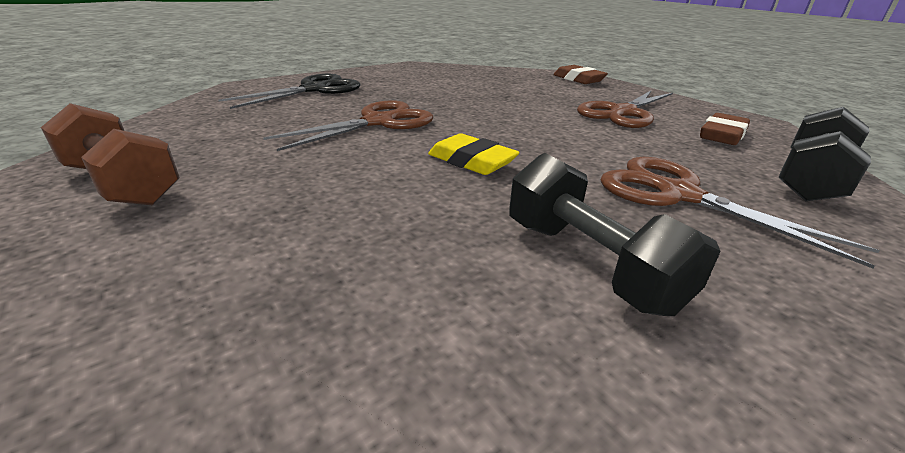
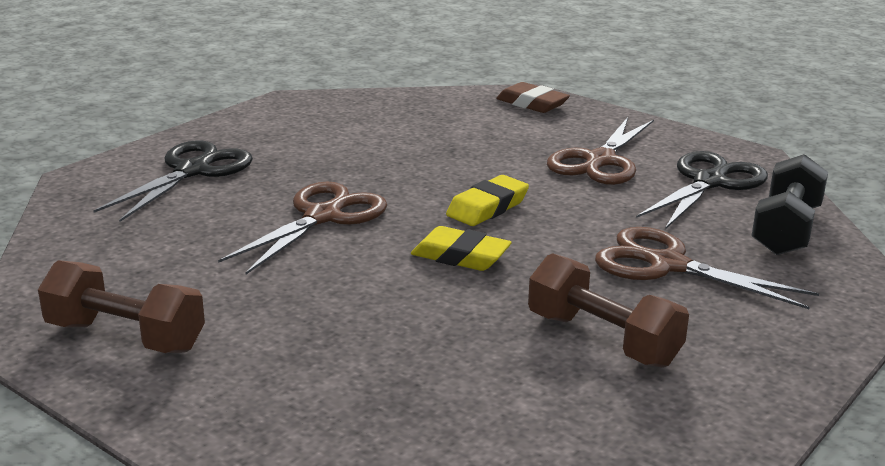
camera: 15 degrees left, 5 degrees down
black dumbbell [509,153,721,316] -> brown dumbbell [528,253,689,367]
brown eraser [700,113,750,145] -> black scissors [636,151,768,229]
none -> yellow eraser [446,175,529,226]

